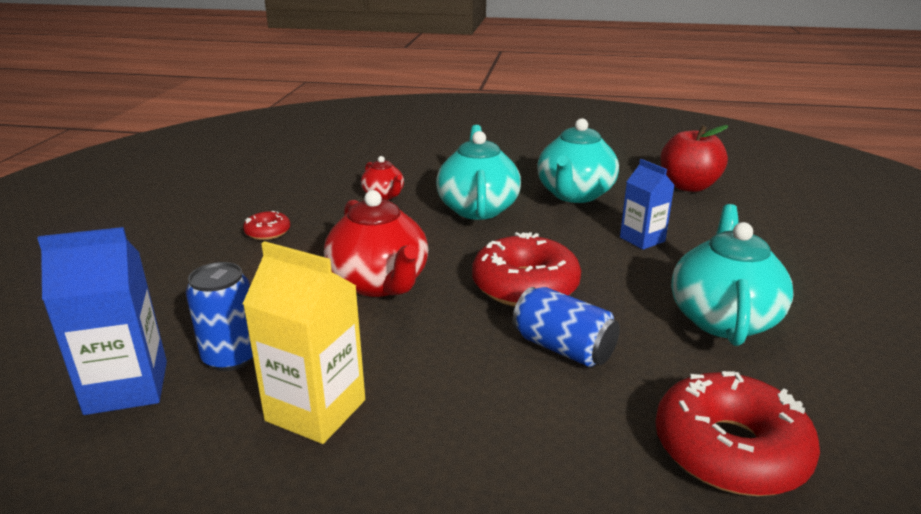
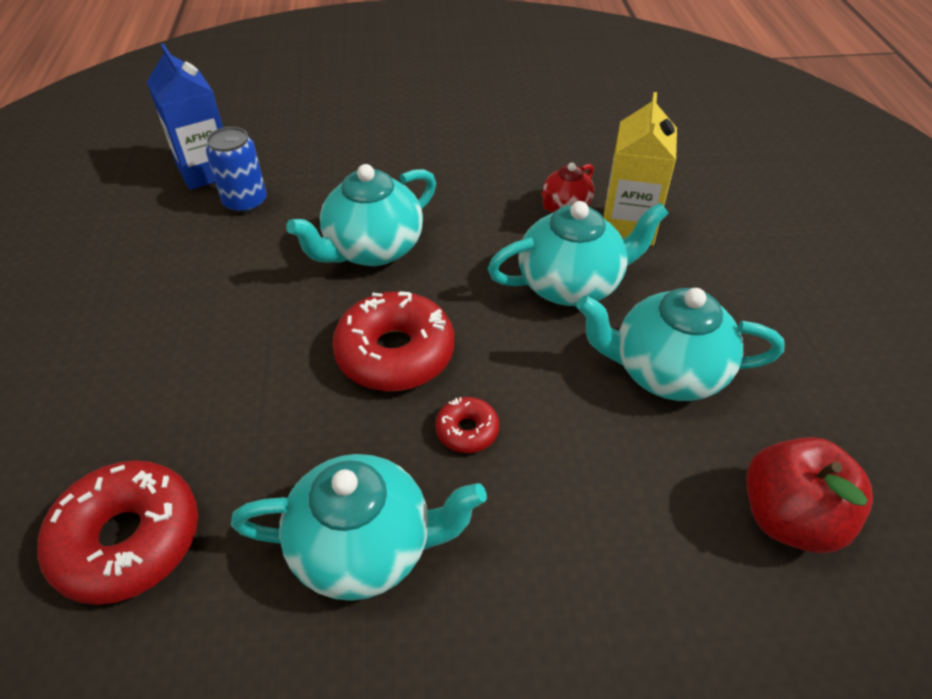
camera: 75 degrees right, 20 degrees up
red donut [243,211,290,240] -> red donut moved to [435,397,499,453]
yellow carton [243,241,365,444] -> yellow carton moved to [603,92,677,246]
red teapot [324,190,428,297] -> turquoise teapot [286,164,436,266]
blue can [513,287,620,367] -> none
blue carton [620,159,675,250] -> none

